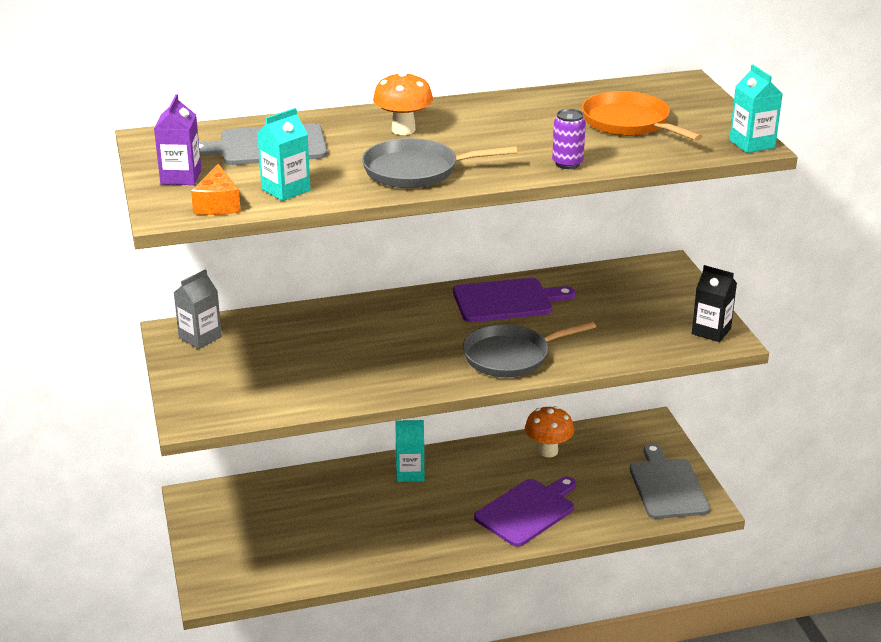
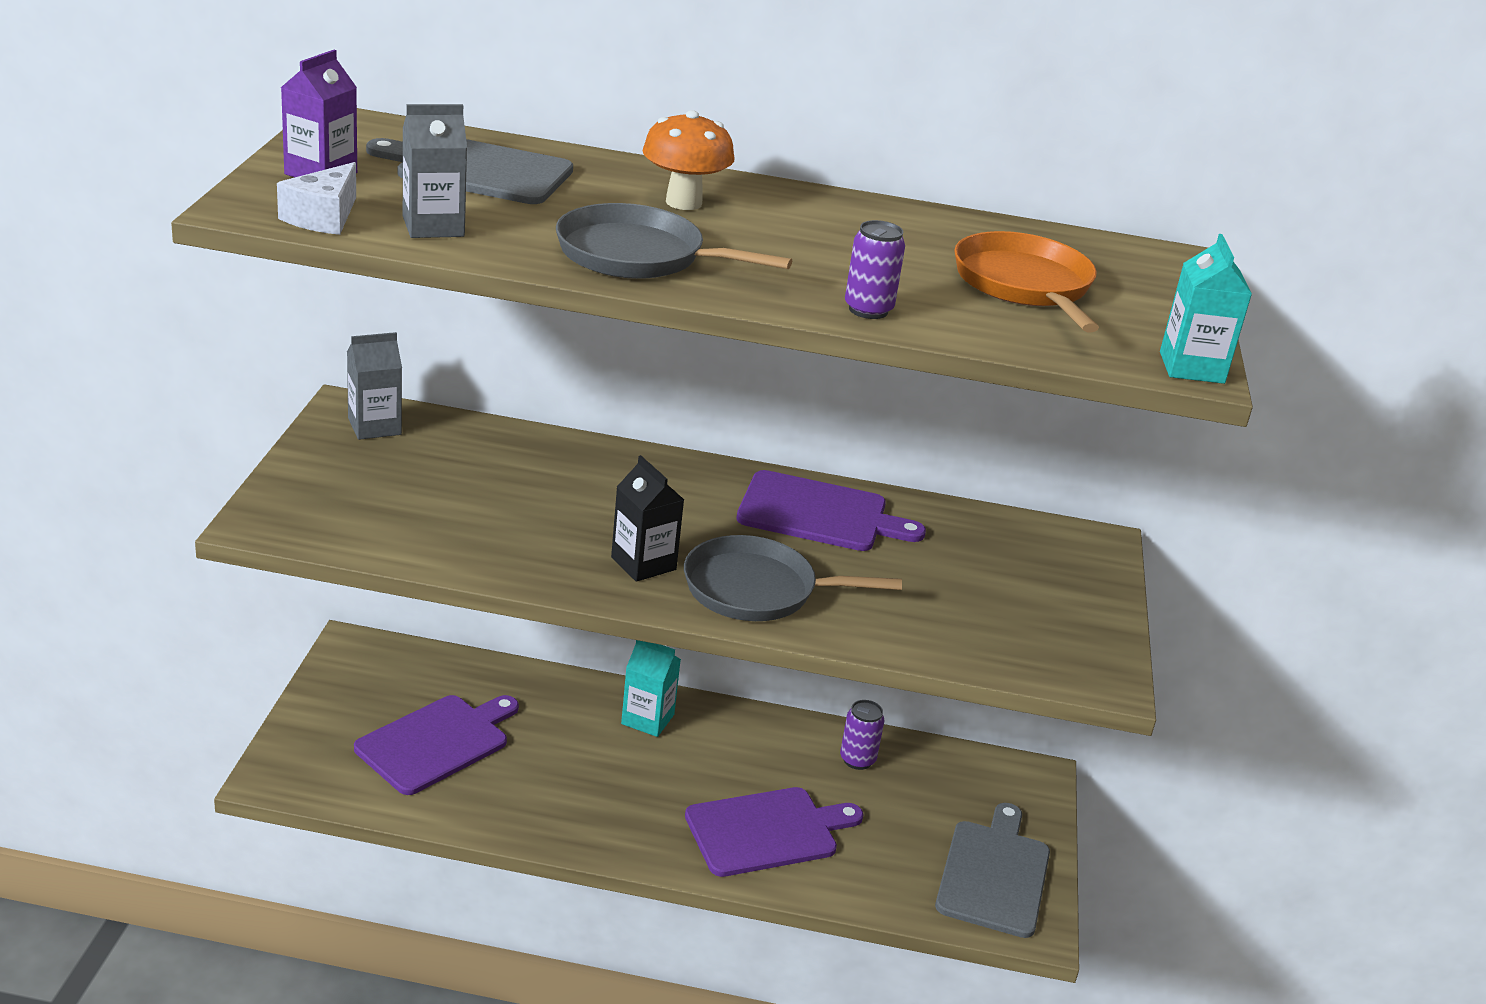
camera: 20 degrees right, 0 degrees up
orange cheese [191,164,241,215] -> white cheese [277,162,356,235]
turquoise carton [257,108,311,201] -> grey carton [403,104,467,238]
orange mushroom [525,406,574,457] -> purple can [840,700,884,770]
black carton [692,265,737,342] -> black carton moved to [611,455,684,582]
none -> purple cutting board [354,695,519,795]

